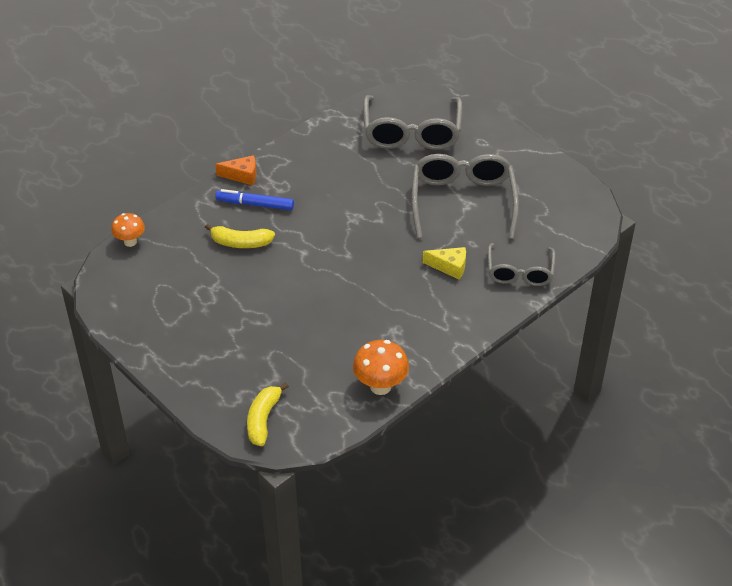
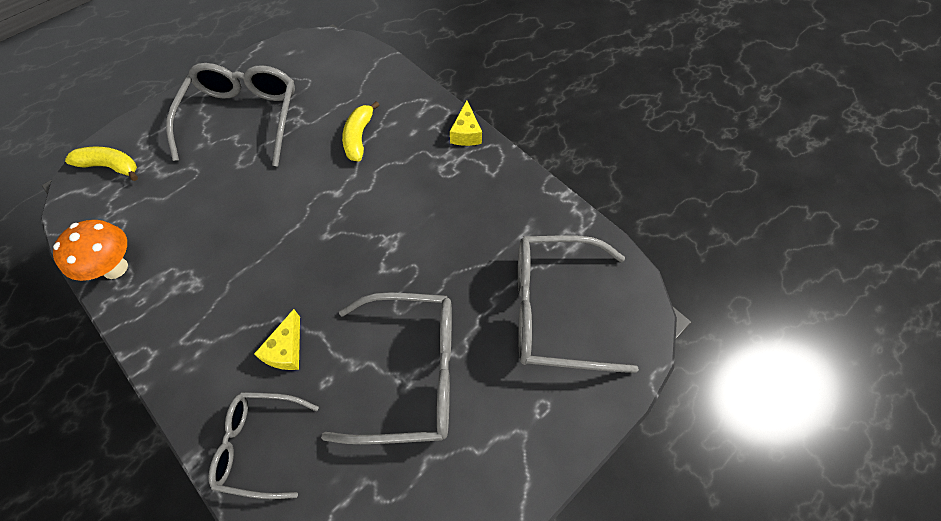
camera: 90 degrees right, 15 degrees up
orange mushroom [111,213,145,247] -> none
orange cheese [215,155,257,186] -> yellow cheese [450,100,482,146]
blue marker [215,189,294,210] -> none
none -> grey glasses [166,63,295,167]

